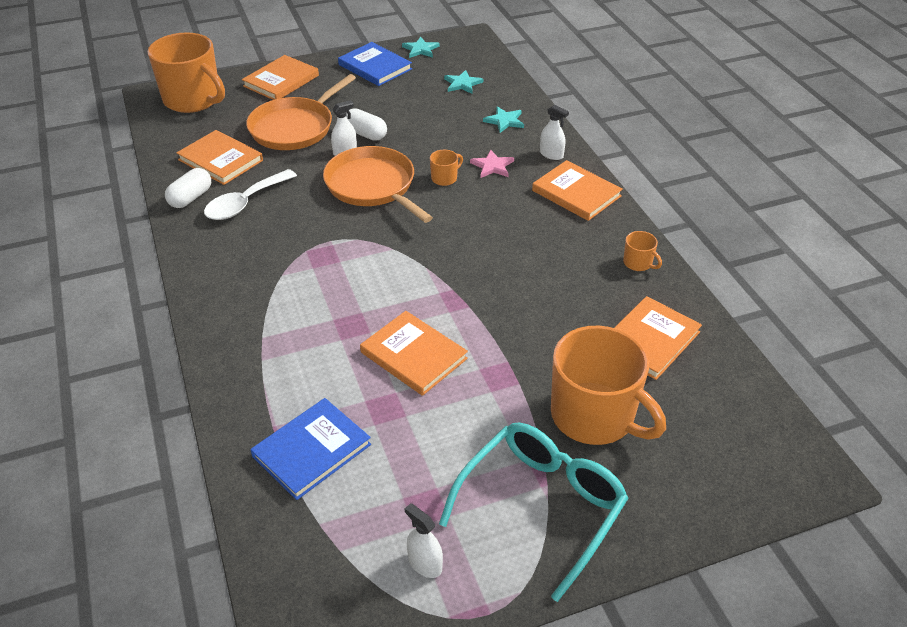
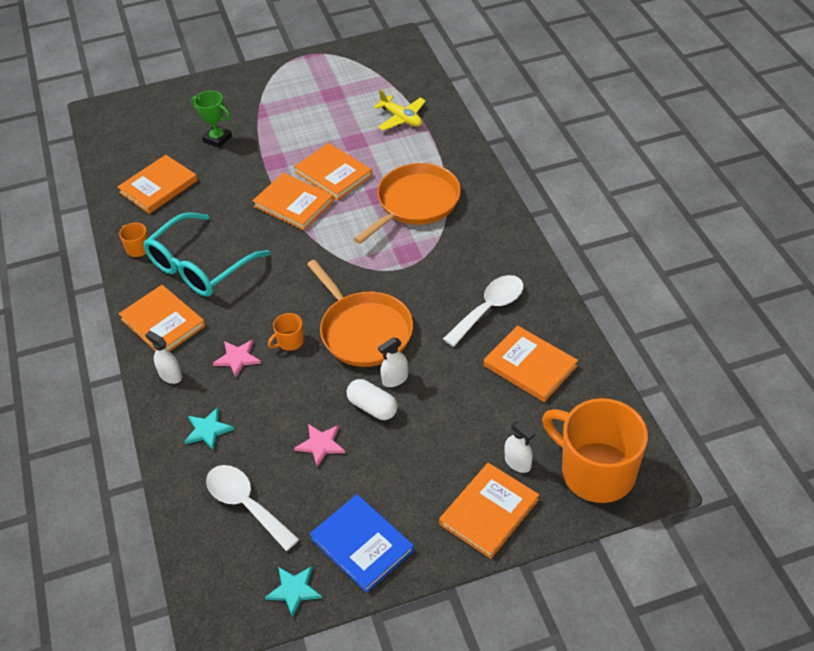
camera: 175 degrees left, 5 degrees up
white capsule [165,168,211,208] -> none
orange pan [246,74,356,150] -> orange pan moved to [354,163,461,244]
blue book [250,398,371,500] -> yellow plane [374,89,426,131]
white spray bottle [405,503,443,578] -> white spray bottle moved to [504,421,535,473]
turquoise glasses [439,422,629,602] -> turquoise glasses moved to [143,212,270,297]
turquoise star [444,70,483,94] -> white spoon [206,465,299,551]
orange mug [551,326,666,445] -> green trophy [192,91,232,148]
none -> orange book [253,173,334,230]
none -> pink star [294,424,345,467]

